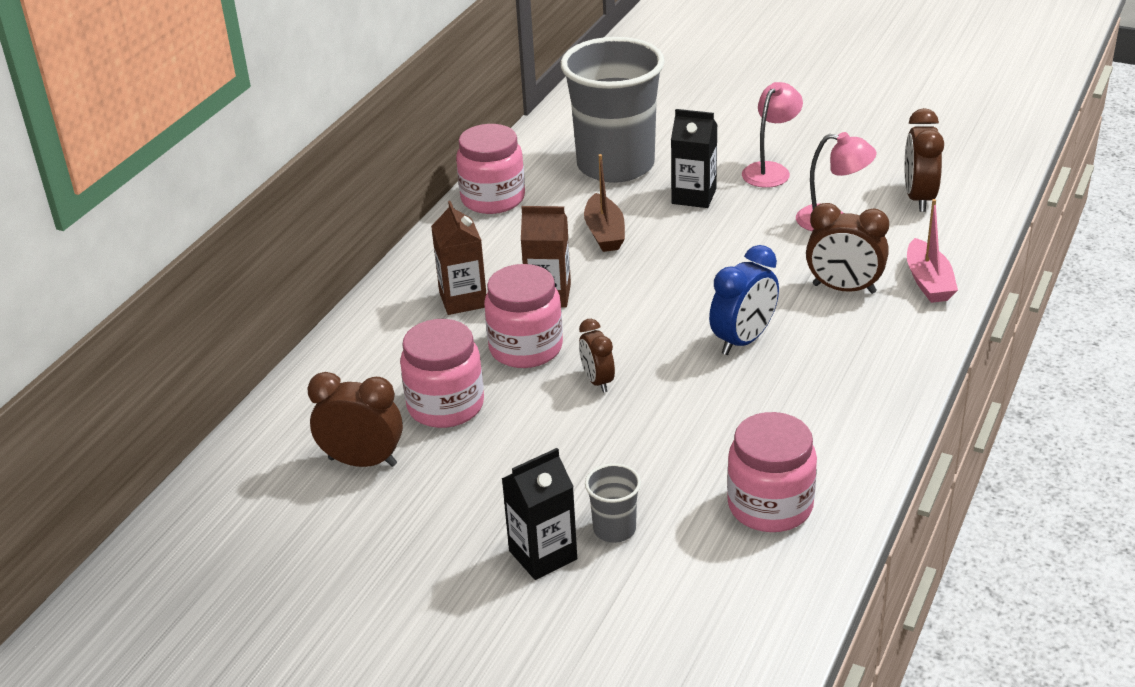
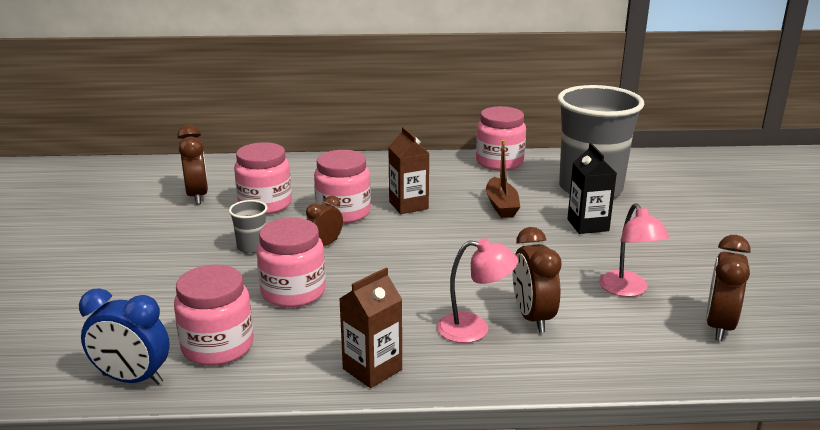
camera: 60 degrees right, 10 degrees down
brown carton [431,201,486,315] -> brown carton moved to [339,268,402,388]
black carton [502,448,577,580] -> none
brown boat [584,154,625,252] -> brown boat turned 60 degrees counterclockwise [486,140,520,218]
grey cup [585,463,641,543] -> grey cup moved to [229,200,268,254]
blue clock [709,245,779,355] -> blue clock moved to [79,288,170,385]
pink lamp [742,82,803,188] -> pink lamp moved to [437,238,518,343]
brown clock [905,108,944,212] -> brown clock turned 45 degrees counterclockwise [706,235,751,341]
pink boat [907,199,958,303] -> none
none -> pink jar [256,218,326,308]

